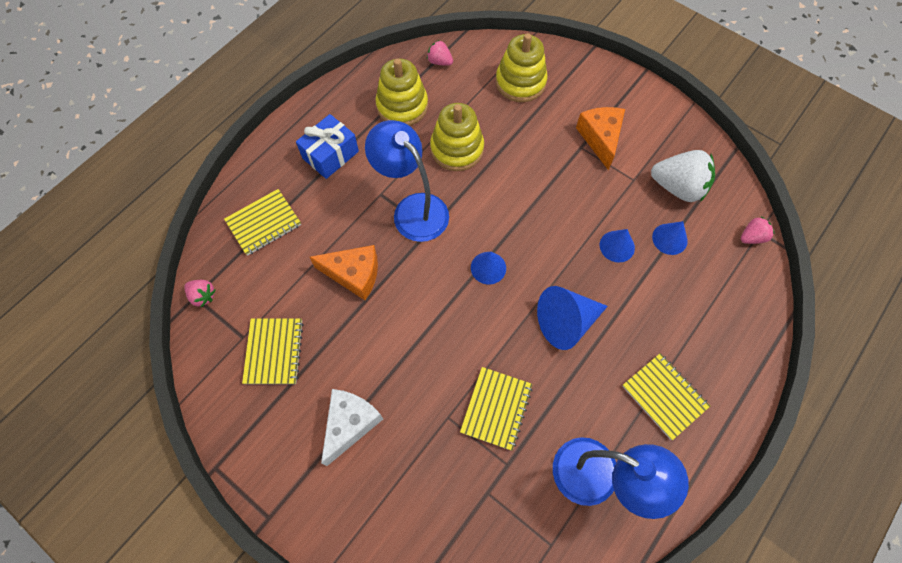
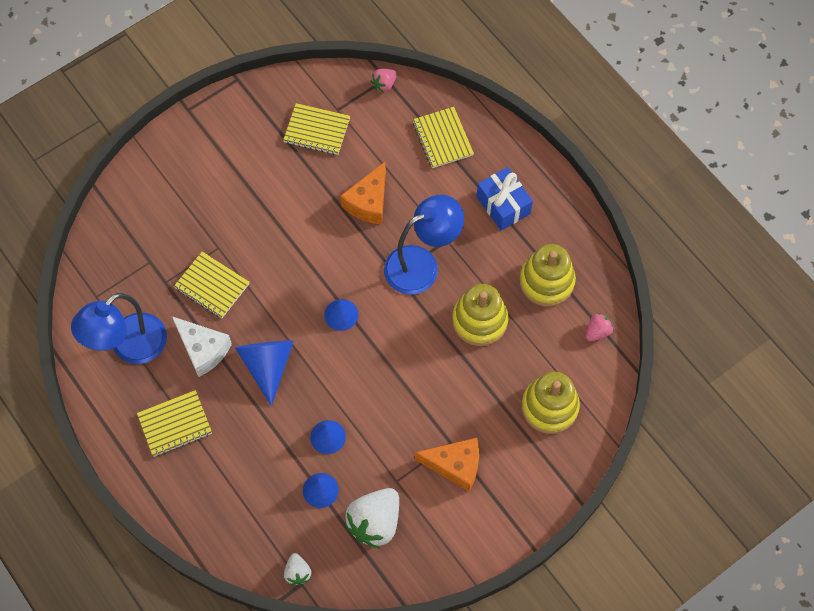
camera: 105 degrees right, 0 degrees up
white cheese [321,389,383,466] -> white cheese moved to [172,316,232,377]
pink strawberry [741,217,775,244] -> white strawberry [284,553,311,585]

